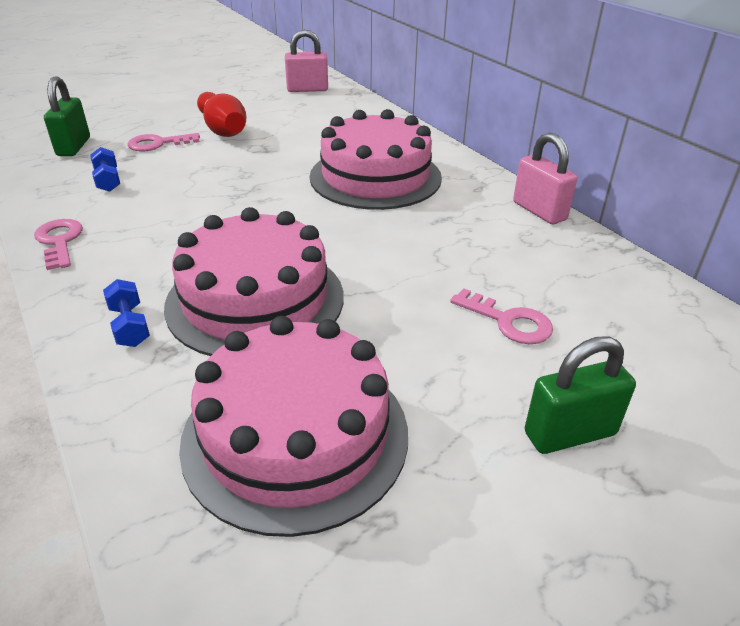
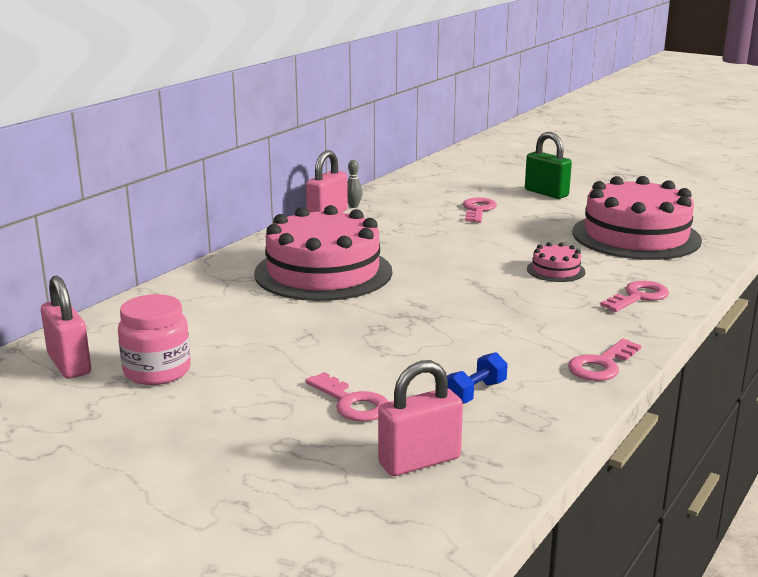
camera: 115 degrees left, 15 degrees down
green padlock [44,76,90,156] -> pink padlock [378,360,463,476]
blue dumbbell [103,279,150,347] -> pink key [600,281,669,312]
pink cake [164,207,343,356] -> pink cake [527,242,585,282], size x0.42
red bowling pin [197,92,247,137] -> none
none -> pink jar [118,294,191,385]
none -> grey bowling pin [347,160,363,208]

